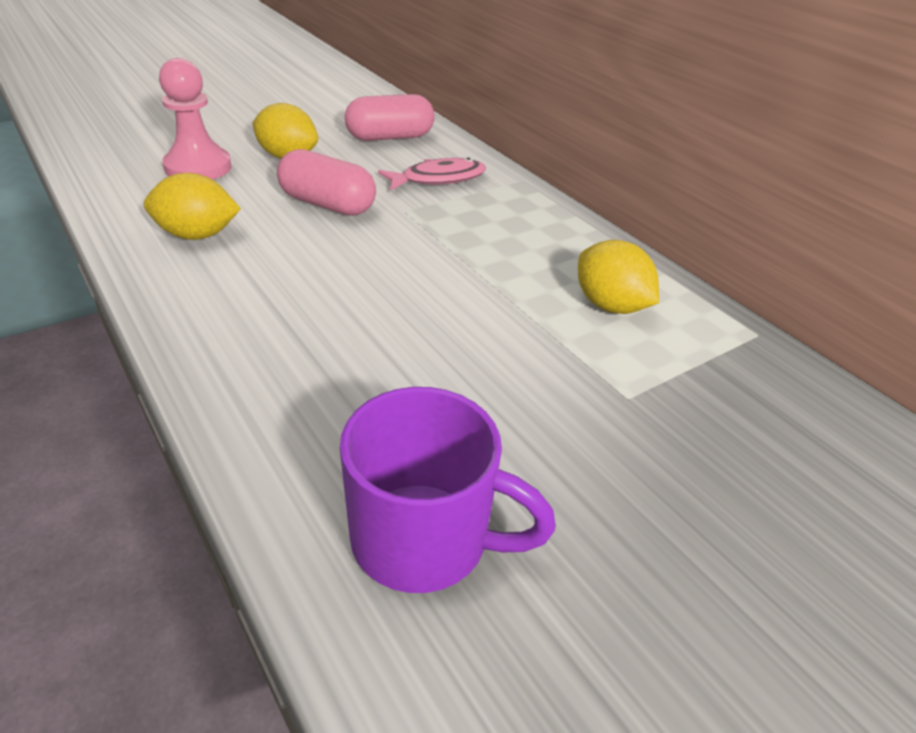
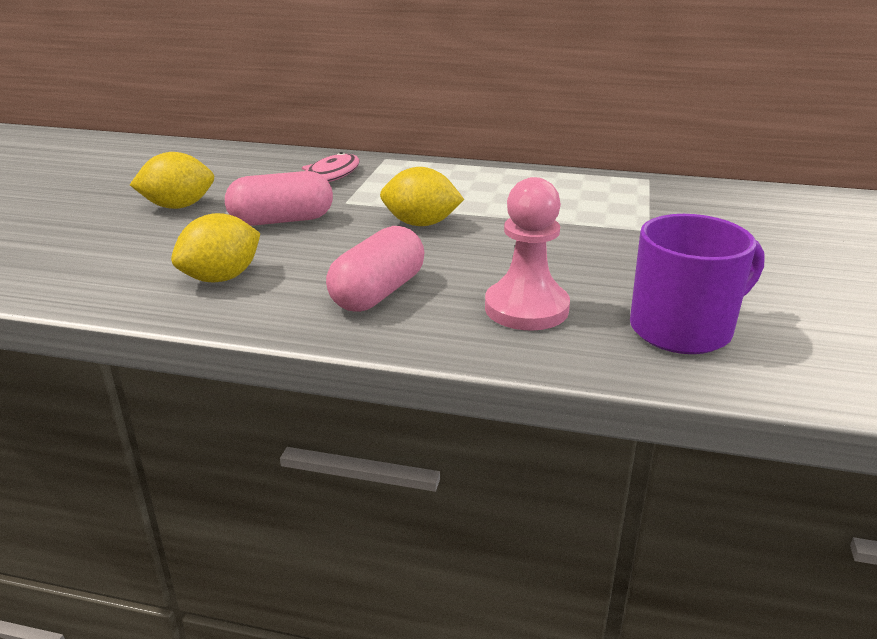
camera: 40 degrees left, 10 degrees down
pink pawn [159,58,232,180] -> pink pawn moved to [485,177,570,330]
pink capsule [345,94,435,141] -> pink capsule moved to [326,226,424,312]
yellow lemon [578,240,659,314] -> yellow lemon moved to [380,167,464,226]

